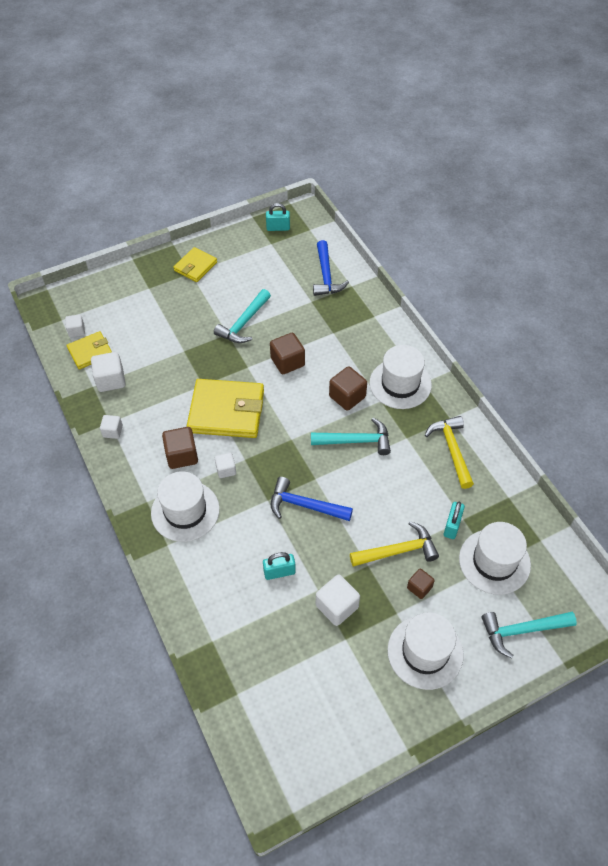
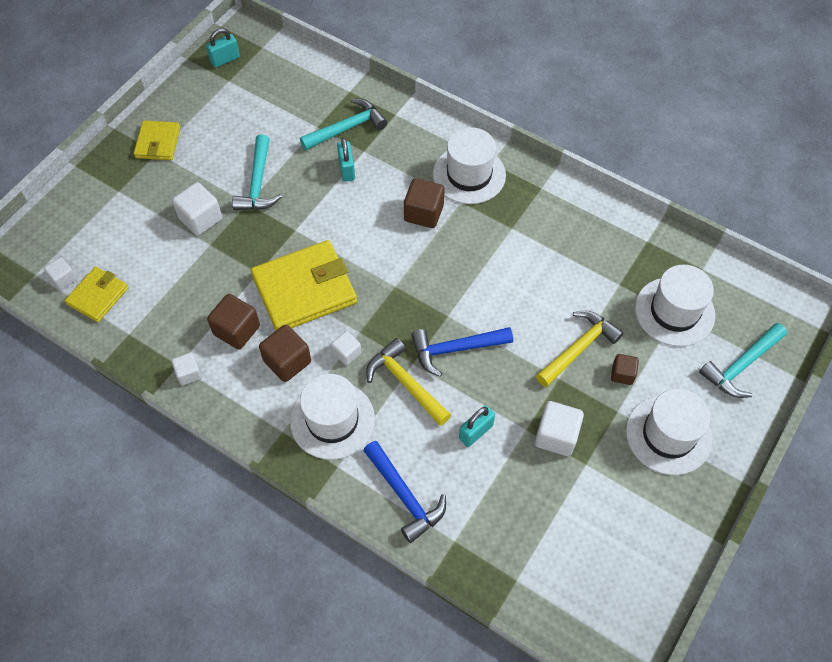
camera: 30 degrees left, 5 degrees up
white cube [91,352,126,392] -> white cube moved to [172,182,222,236]
brown cube [270,333,305,374] -> brown cube moved to [207,294,260,350]
turquoise hammer [311,418,391,455] -> turquoise hammer moved to [300,99,387,150]
blue hammer [313,240,349,296] -> blue hammer moved to [363,441,446,543]
yellow hammer [425,416,474,489] -> yellow hammer moved to [366,338,451,426]
turquoise padlock [444,502,465,539] -> turquoise padlock moved to [337,138,355,182]

